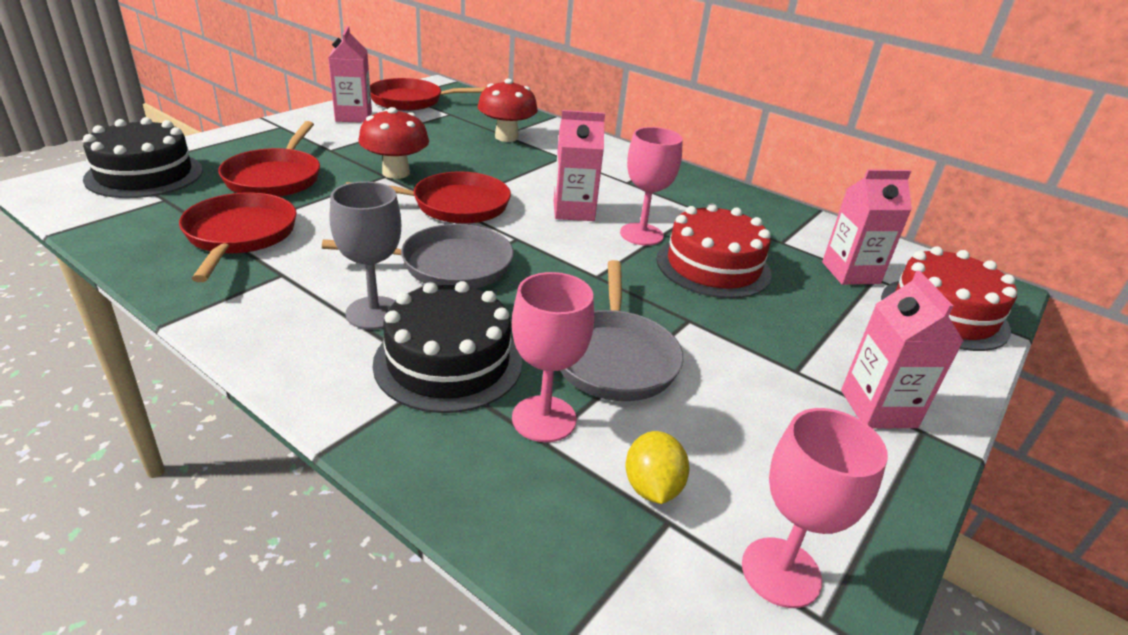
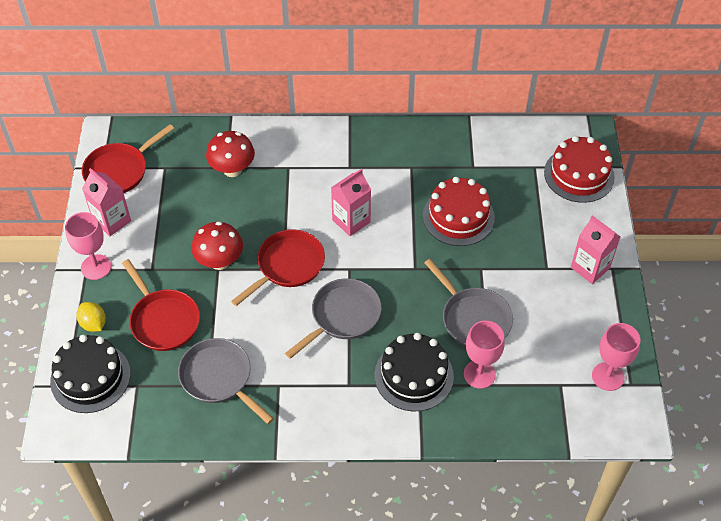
camera: 35 degrees left, 20 degrees up
red pan [179,193,297,282] -> grey pan [178,338,274,424]
grey goblet [330,181,401,330] -> none
pink goblet [620,127,683,246] -> pink goblet moved to [65,212,111,280]
yellow lemon [625,431,690,504] -> yellow lemon moved to [76,302,106,332]
pink carton [822,169,912,285] -> none

